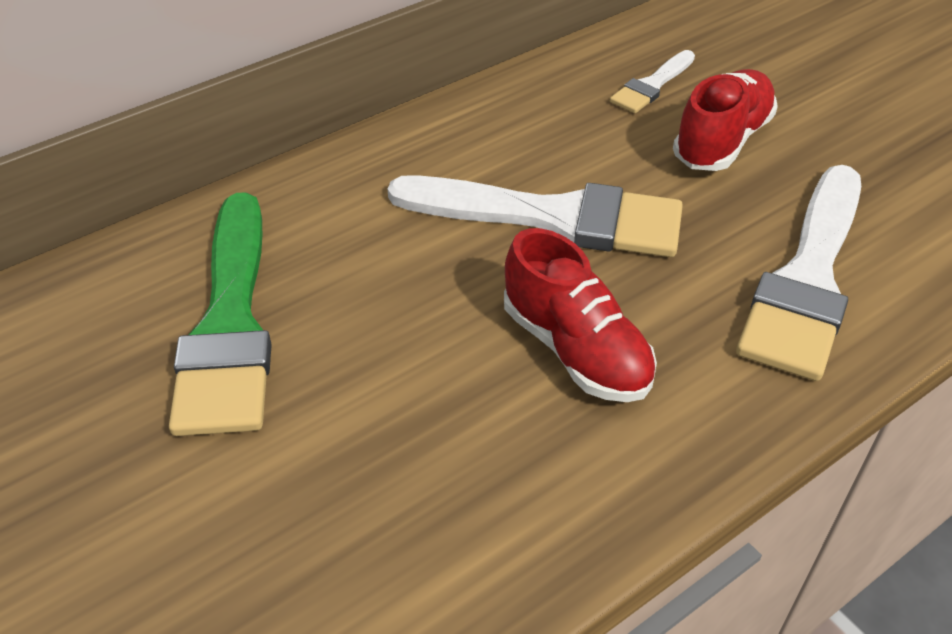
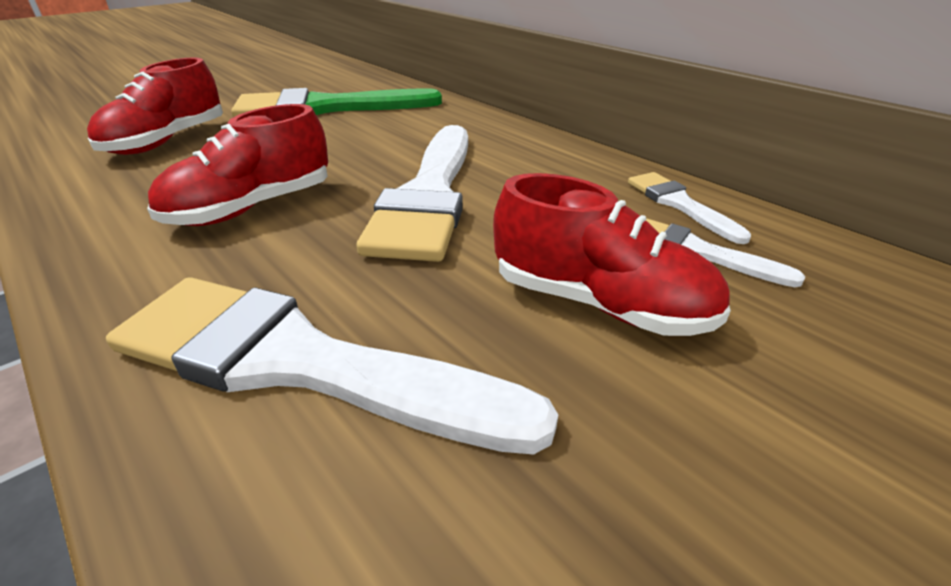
camera: 85 degrees right, 10 degrees down
none -> red shoe [87,57,223,155]
none -> white brush [628,172,751,244]

